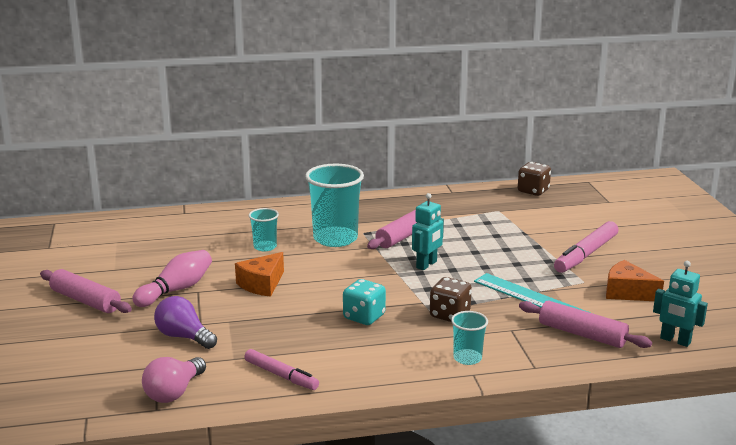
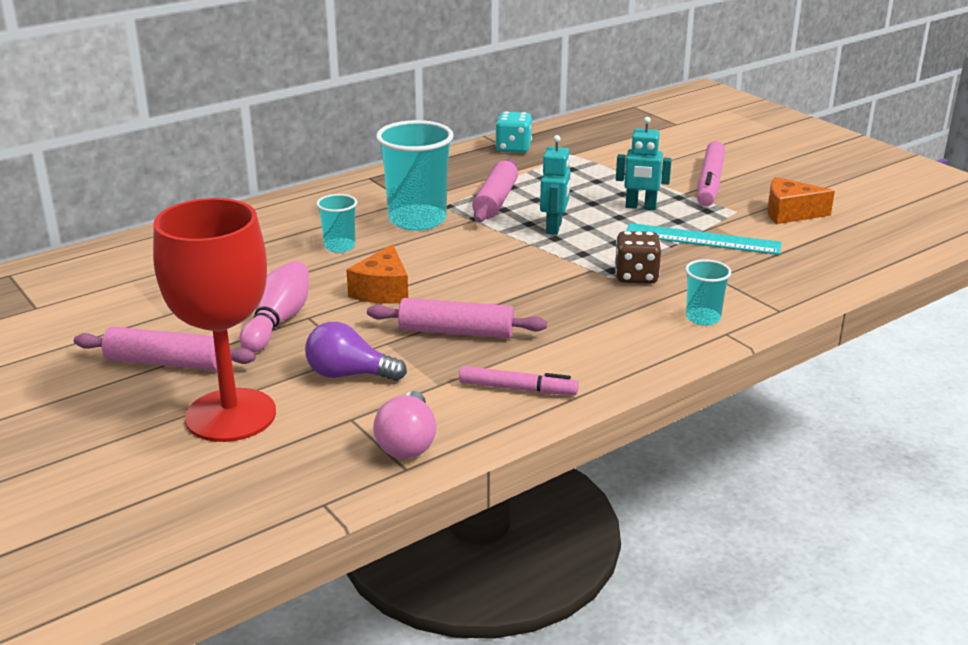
camera: 25 degrees left, 5 degrees up
turquoise dice [343,279,386,325] -> turquoise dice moved to [495,111,532,153]
brown dice [518,162,551,196] -> none
pink rolling pin [519,301,652,348] -> pink rolling pin moved to [367,298,547,338]
turquoise robot [653,261,708,347] -> turquoise robot moved to [616,117,672,210]
none -> red goblet [153,198,276,442]

